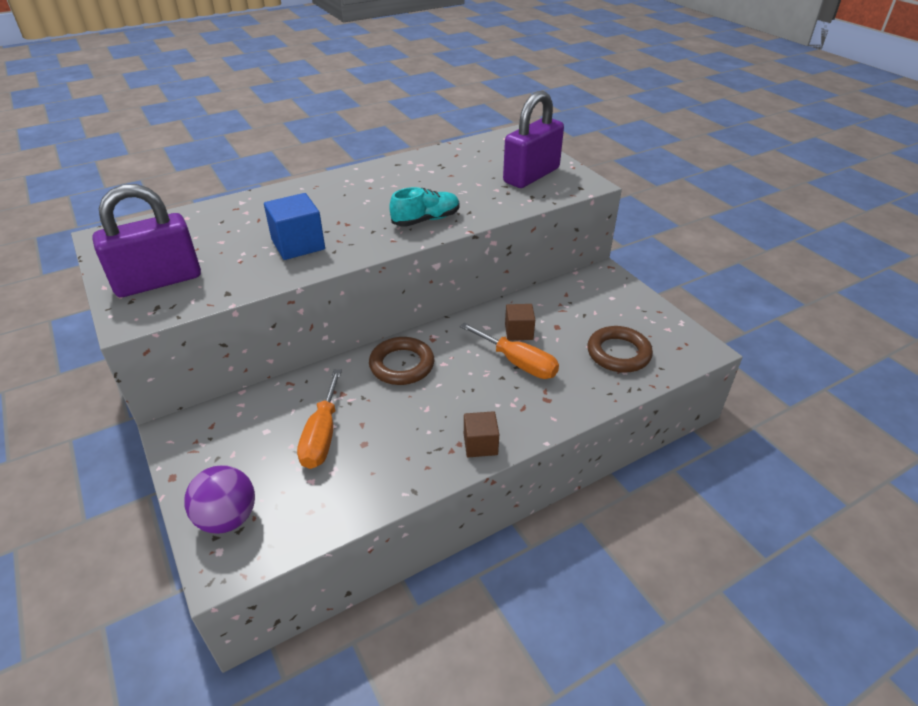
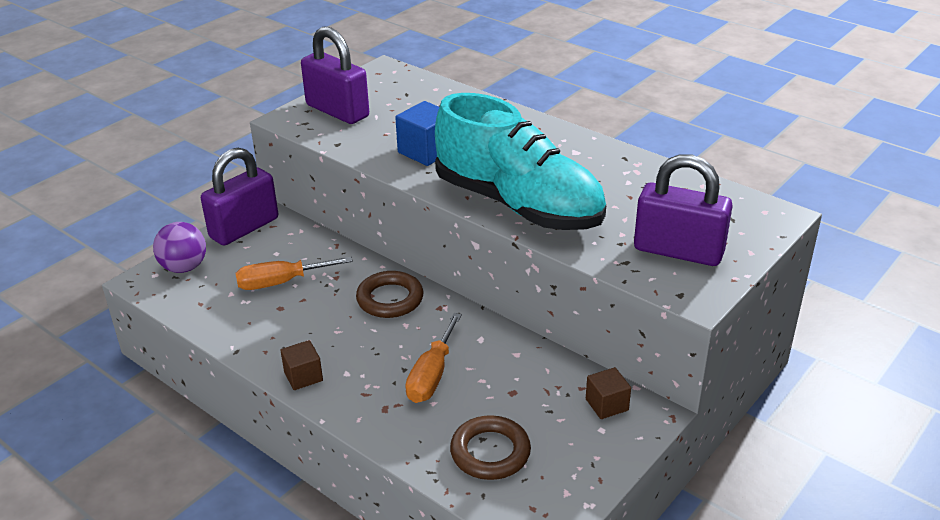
camera: 70 degrees right, 5 degrees down
turquoise shoe [389,187,460,227] -> turquoise shoe [435,93,606,230], size x2.37
brown cube [505,304,535,341] -> brown cube moved to [586,367,631,419]
none -> purple padlock [201,148,278,245]

